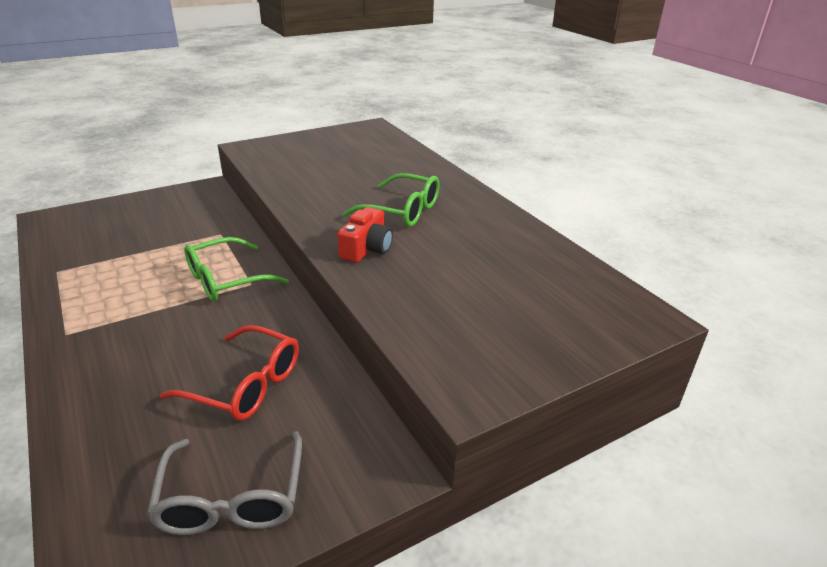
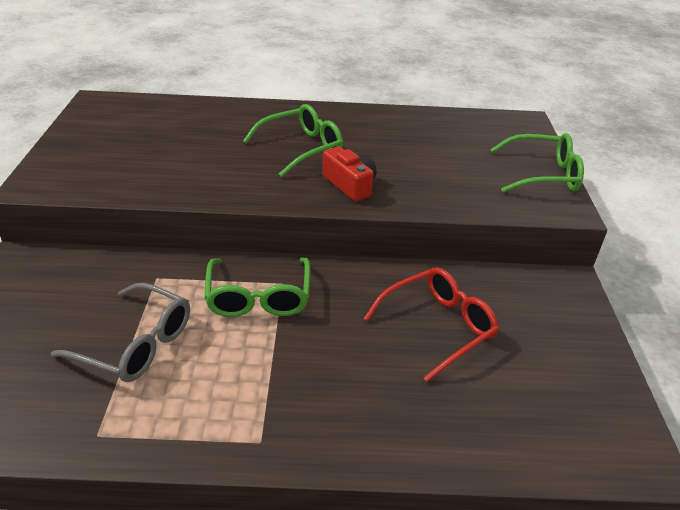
camera: 60 degrees left, 5 degrees up
grey glasses [147,431,302,535] -> grey glasses moved to [51,283,190,382]
none -> green glasses [490,133,584,193]

